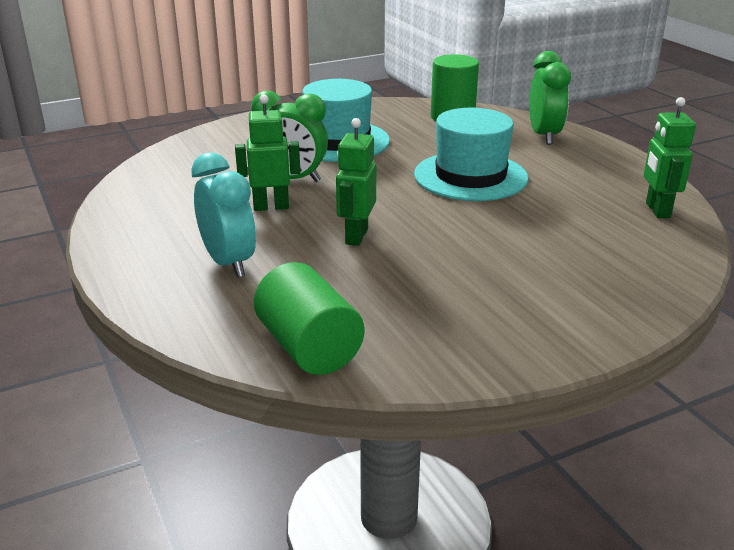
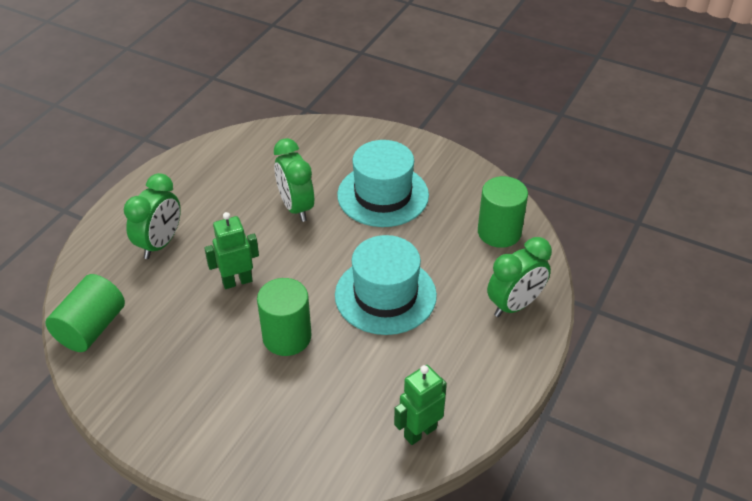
camera: 55 degrees right, 15 degrees up
turquoise clock [191,152,256,278] -> green clock [124,173,181,259]
green robot [235,95,300,211] -> none
none -> green cylinder [257,278,311,356]

